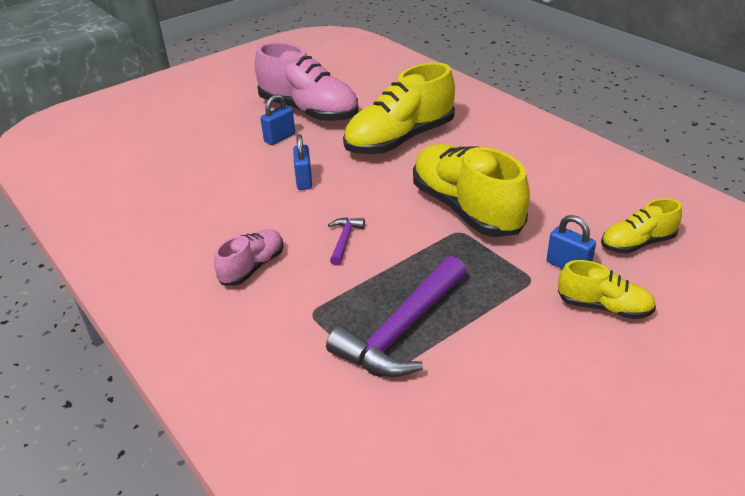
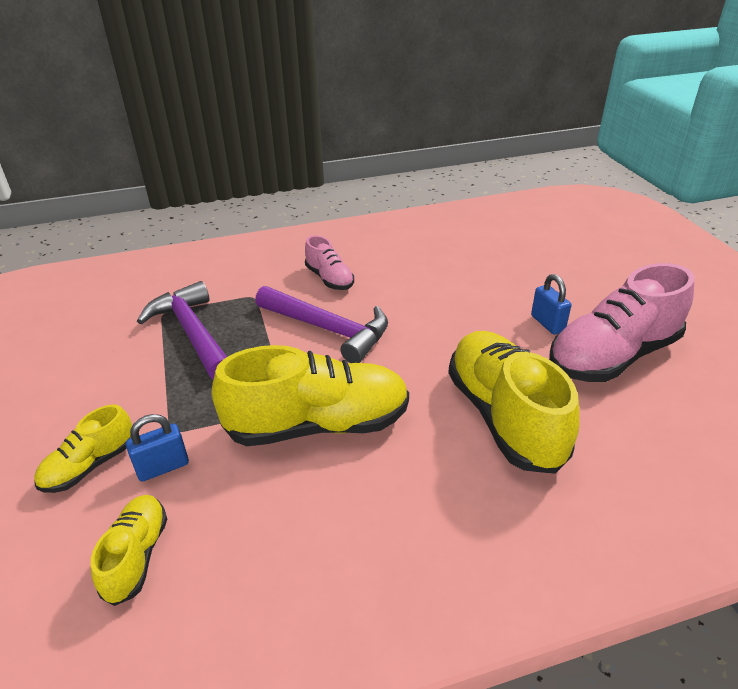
camera: 110 degrees right, 0 degrees up
blue padlock [293,134,312,190] -> none
purple hammer [328,217,365,266] -> purple hammer [255,286,388,363], size x2.16

